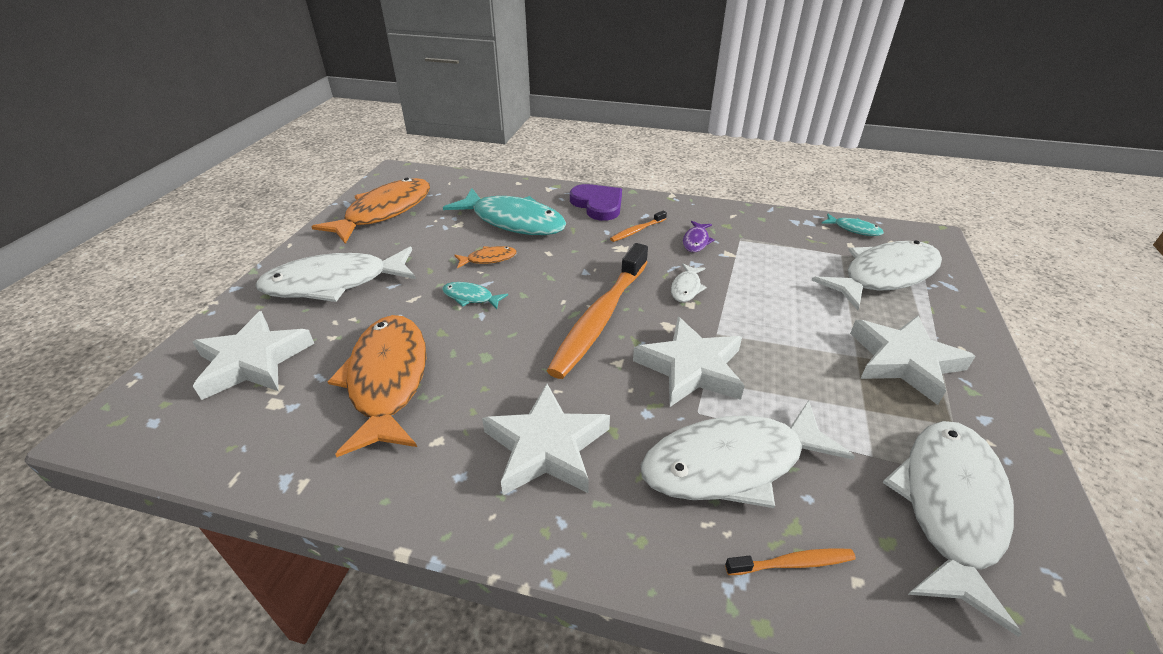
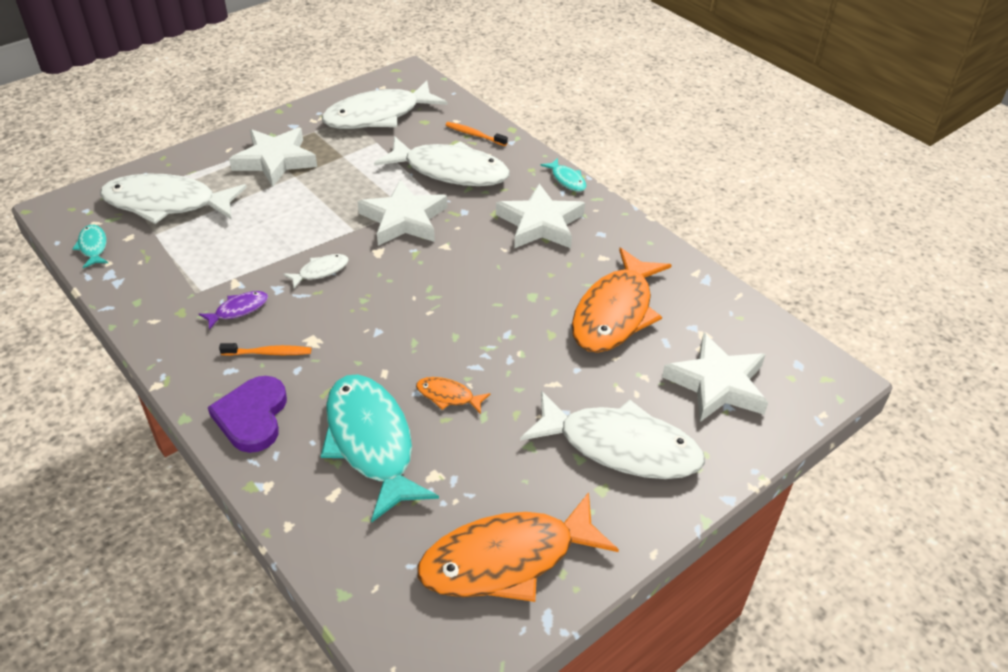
camera: 145 degrees left, 5 degrees up
turquoise fish [442,282,508,309] -> turquoise fish moved to [540,158,587,192]
orange toothbrush [547,243,648,379] -> none

